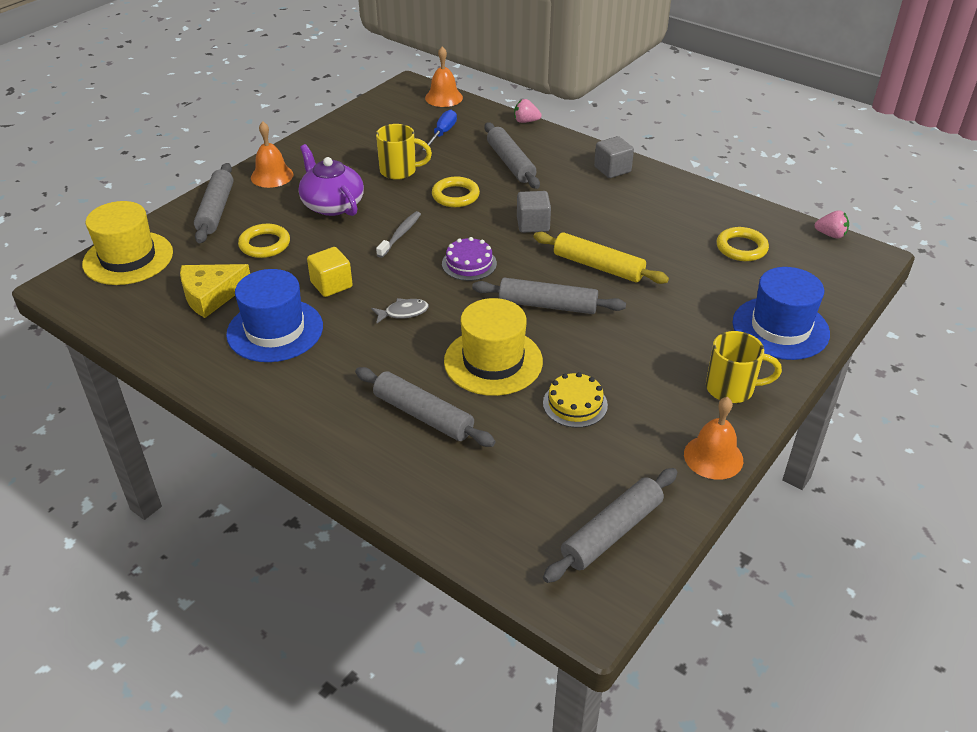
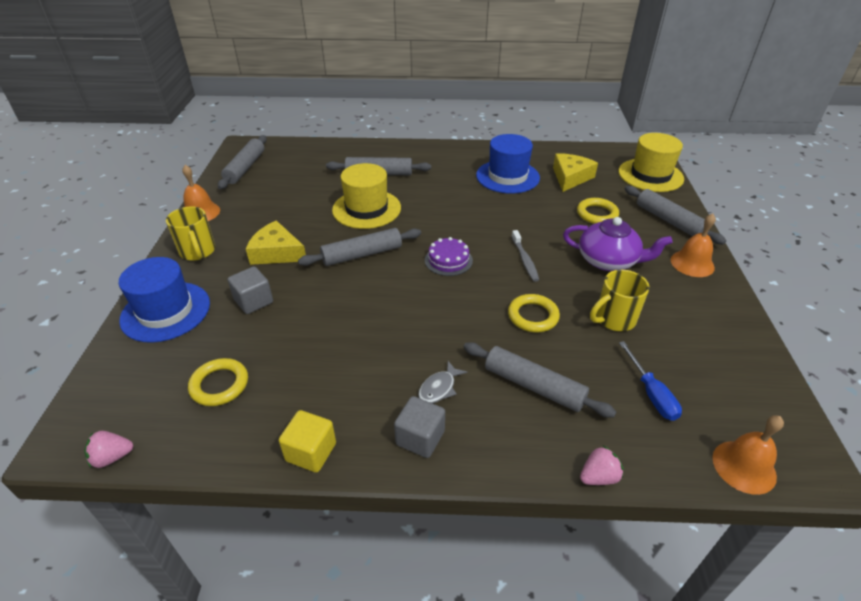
camera: 145 degrees right, 0 degrees up
yellow cube [307,247,353,297] -> yellow cube moved to [279,410,336,473]
grey fish [371,298,429,324] -> grey fish moved to [418,361,467,403]
grey cube [517,191,551,233] -> grey cube moved to [228,267,273,314]
yellow rolling pin [534,232,669,284] -> none
yellow cake [543,372,608,428] -> none
yellow mug [706,331,782,403] -> yellow mug turned 90 degrees counterclockwise [166,206,215,261]
none -> yellow cheese [246,220,306,265]

